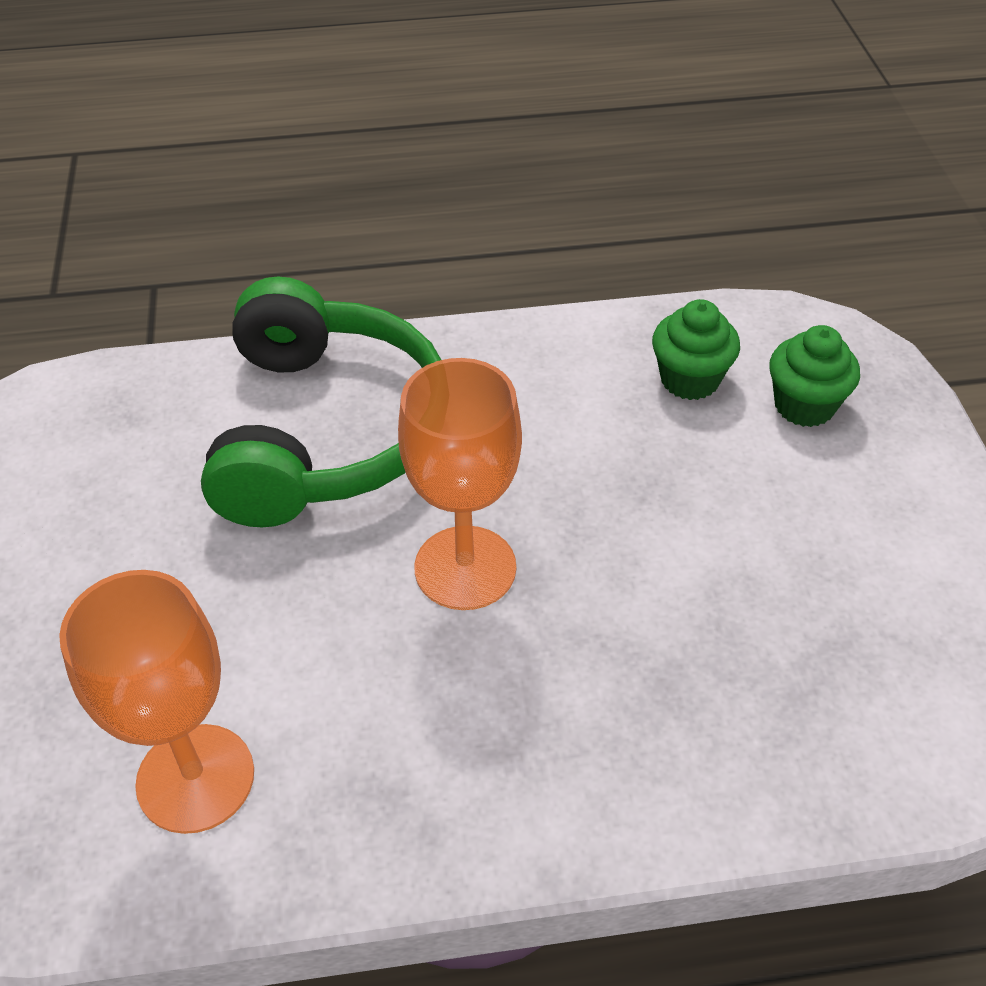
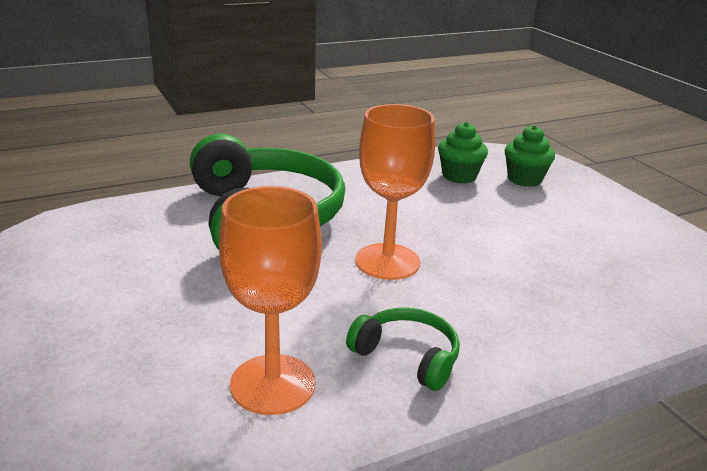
camera: 20 degrees left, 20 degrees down
none -> green headphones [346,308,460,391]

